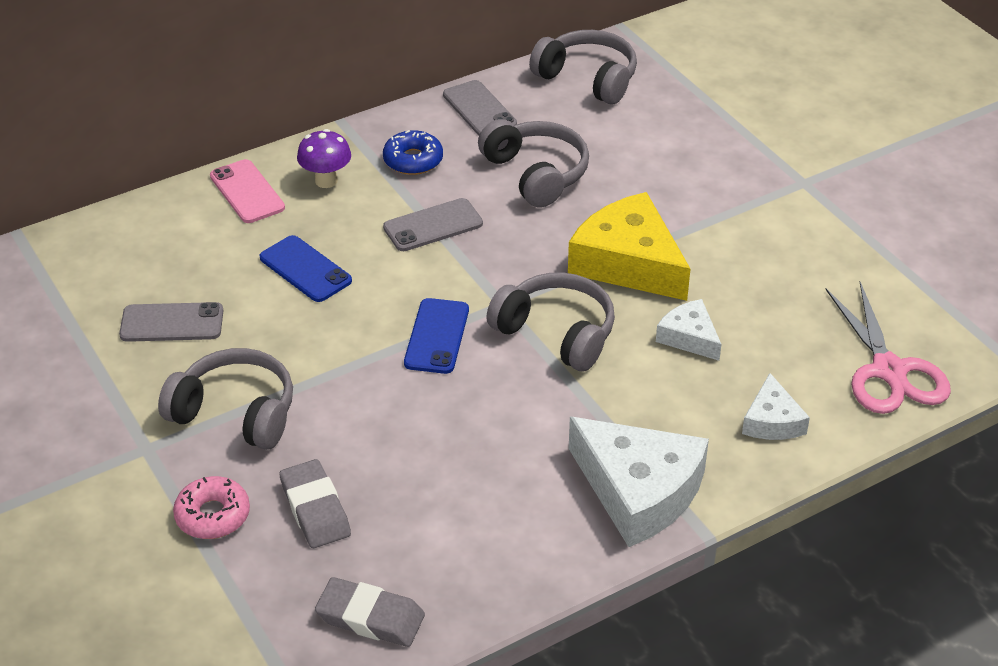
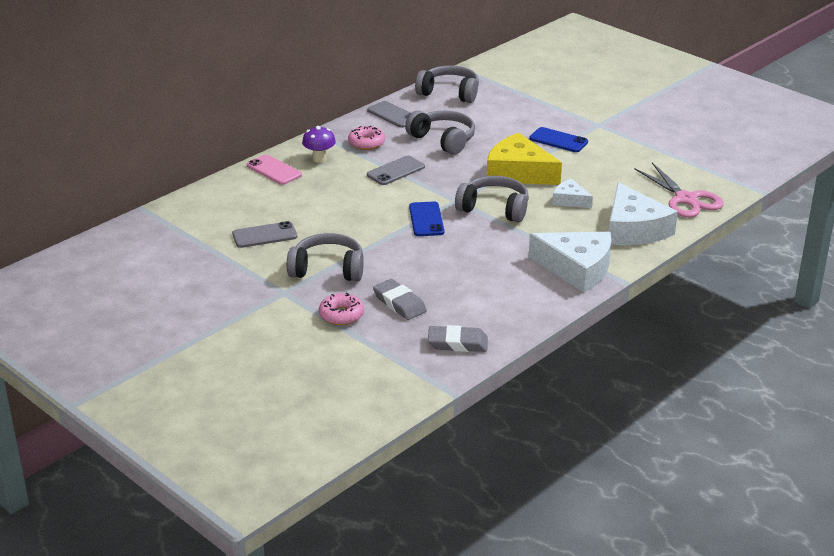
camera: 15 degrees left, 10 degrees down
blue phone [260,235,352,302] -> blue phone moved to [529,127,588,152]
blue donut [383,130,443,175] -> pink donut [348,126,385,150]
white cheese [742,373,810,440] -> white cheese [609,182,678,245], size x1.92

